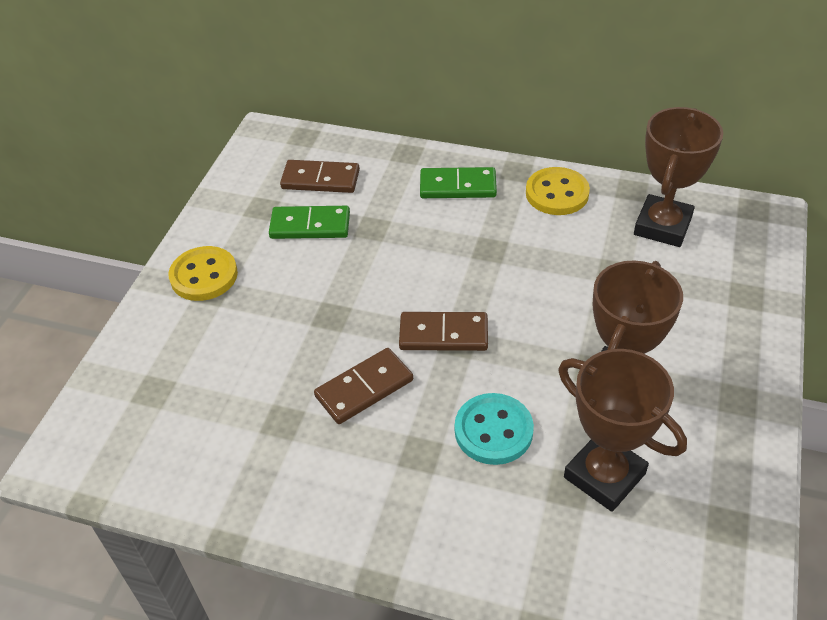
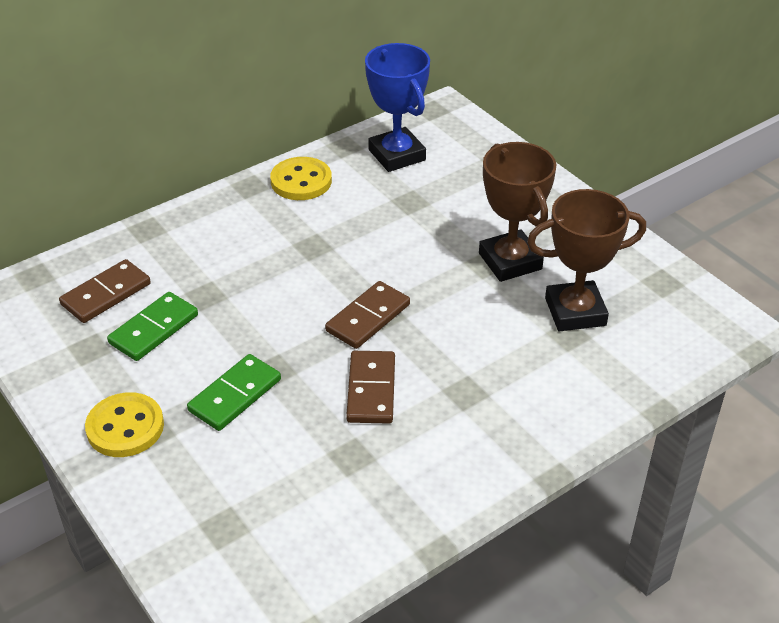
camera: 55 degrees left, 5 degrees down
green domino [420,167,497,198] -> green domino moved to [187,354,281,431]
turquoise button [455,393,534,465] -> none
brown trophy [634,107,723,247] -> blue trophy [365,43,430,172]

